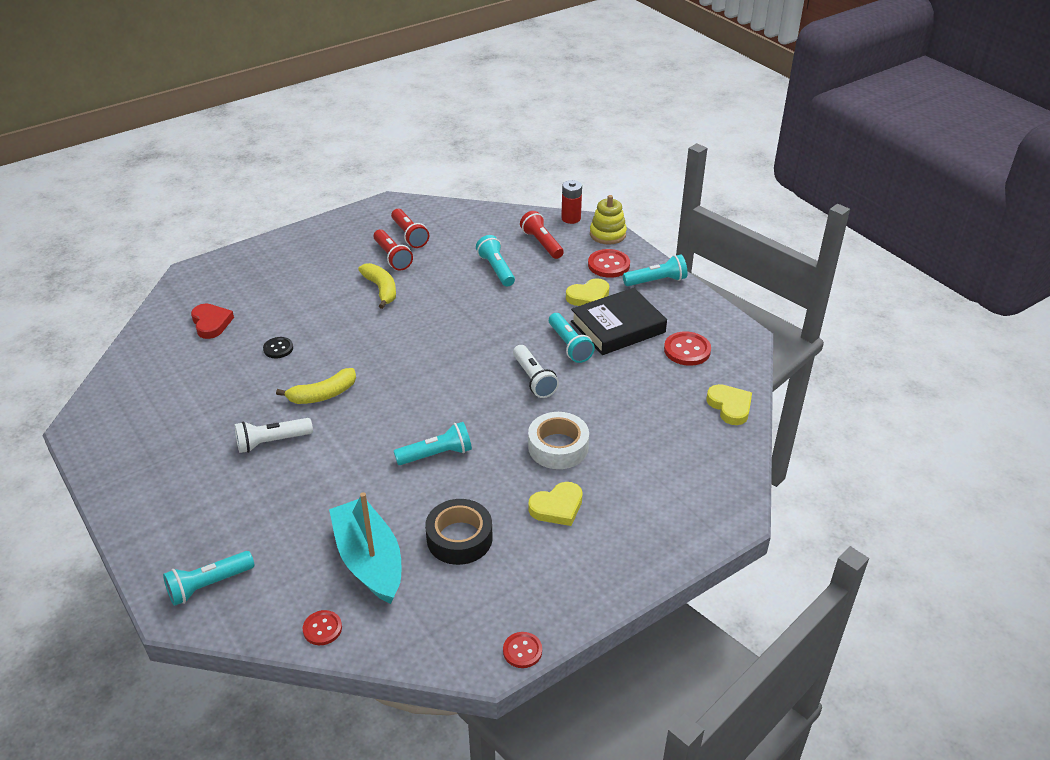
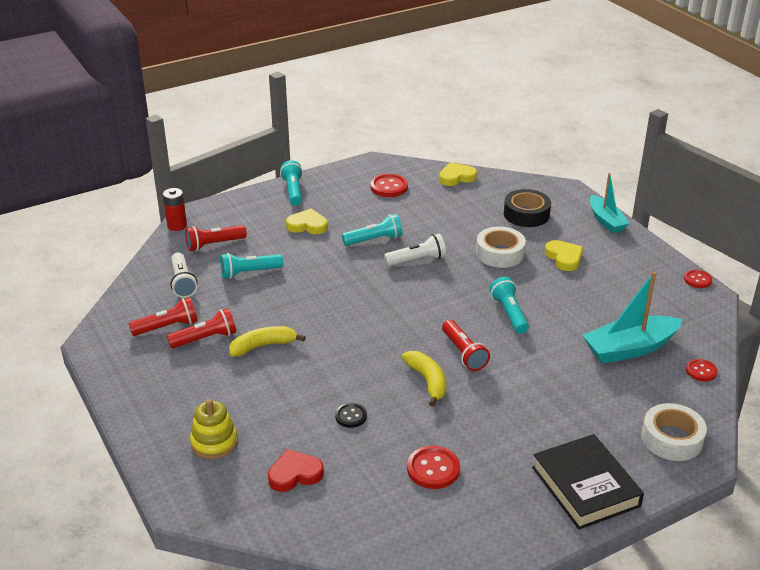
camera: 85 degrees left, 5 degrees down
turquoise flashlight [163,551,254,606] -> white tape [641,403,707,461]
white flashlight [234,418,313,453] -> white flashlight moved to [171,253,198,298]
black tape [425,499,493,565] -> black tape moved to [504,189,551,227]
yellow heart [566,278,609,306] -> yellow heart turned 60 degrees counterclockwise [286,209,328,234]
black book [571,288,667,355] -> black book moved to [532,434,644,530]
red button [588,249,630,278] -> red button moved to [407,446,460,489]
yellow stacking toy [590,195,627,245] -> yellow stacking toy moved to [190,399,238,459]
none -> red flashlight [442,320,490,371]
none -> turquoise boat [590,173,630,233]

